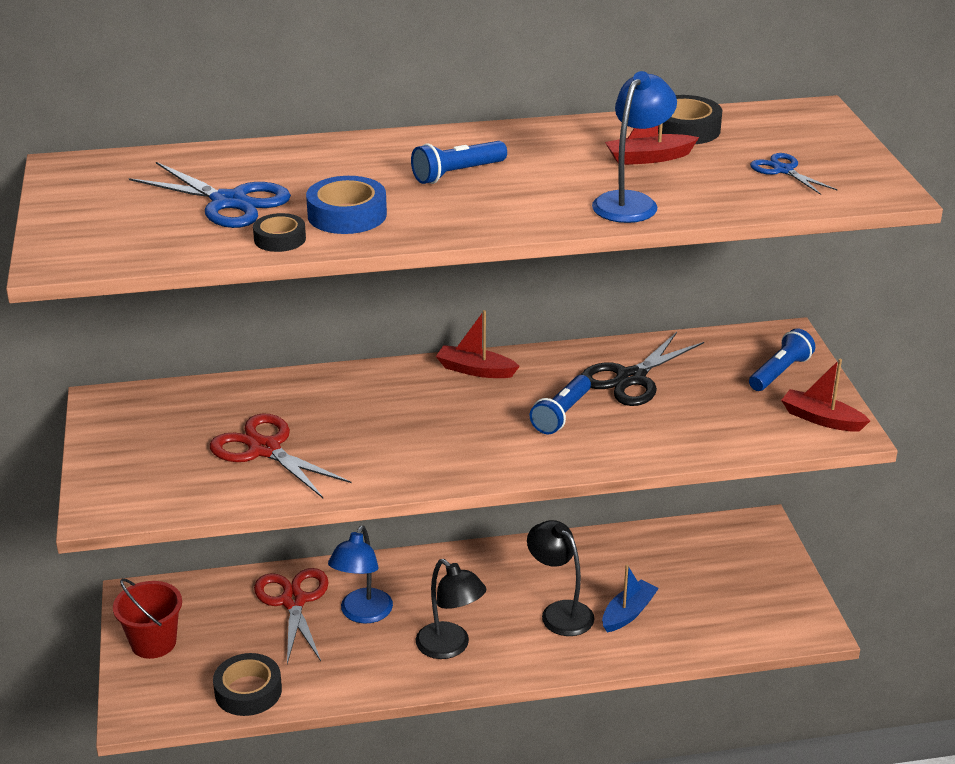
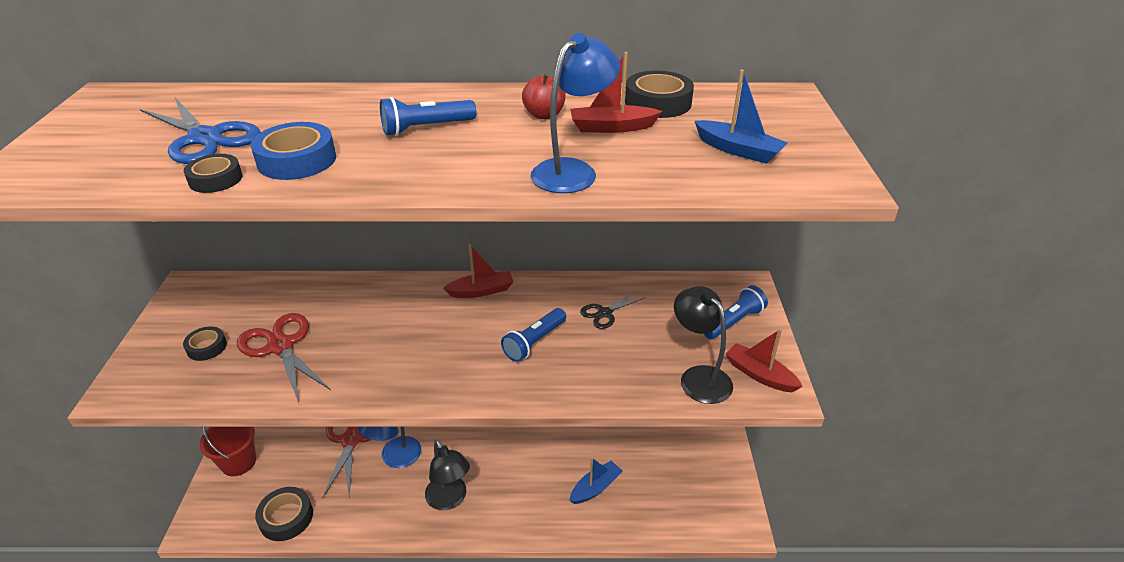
camera: 10 degrees right, 5 degrees up
red boat [436,310,520,378] -> red boat turned 135 degrees clockwise [443,244,514,298]
black lamp [527,520,594,636] -> black lamp moved to [674,286,733,404]
black scissors [581,332,704,406] -> black scissors [580,290,646,329], size x0.57
blue scissors [750,153,838,195] -> blue boat [695,69,787,164]
none -> black tape [183,326,227,361]
none -> red apple [522,73,566,119]

